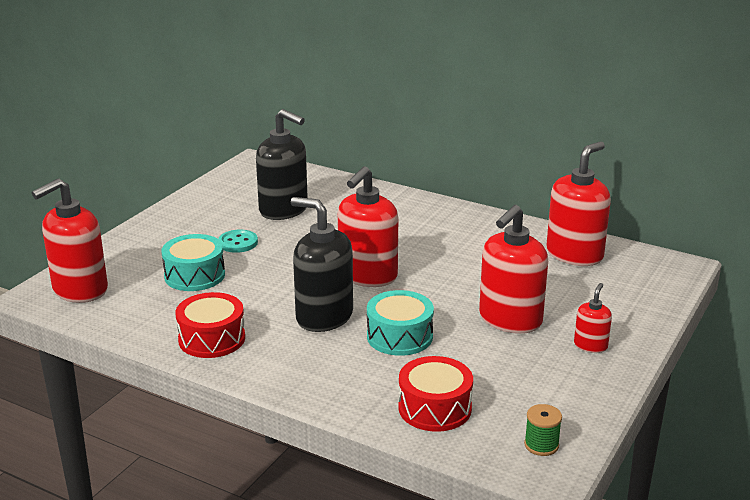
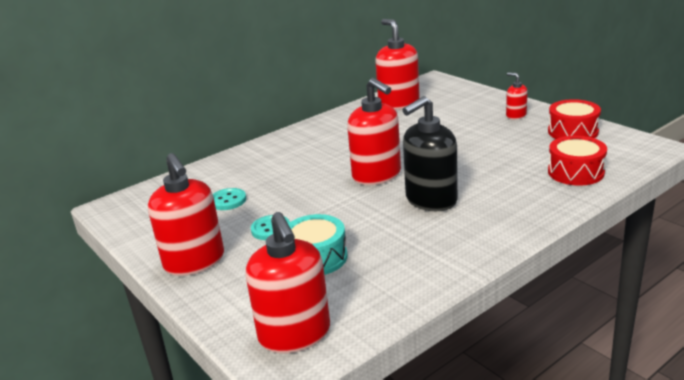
camera: 65 degrees left, 0 degrees up
red drum [175,292,245,358] -> red drum moved to [548,99,601,139]
black soap dispenser [256,109,308,220] -> turquoise button [213,188,246,210]
turquoise drum [367,290,434,356] -> none
red soap dispenser [479,205,548,334] -> red soap dispenser moved to [148,153,224,276]
green spool [524,404,562,456] -> none

